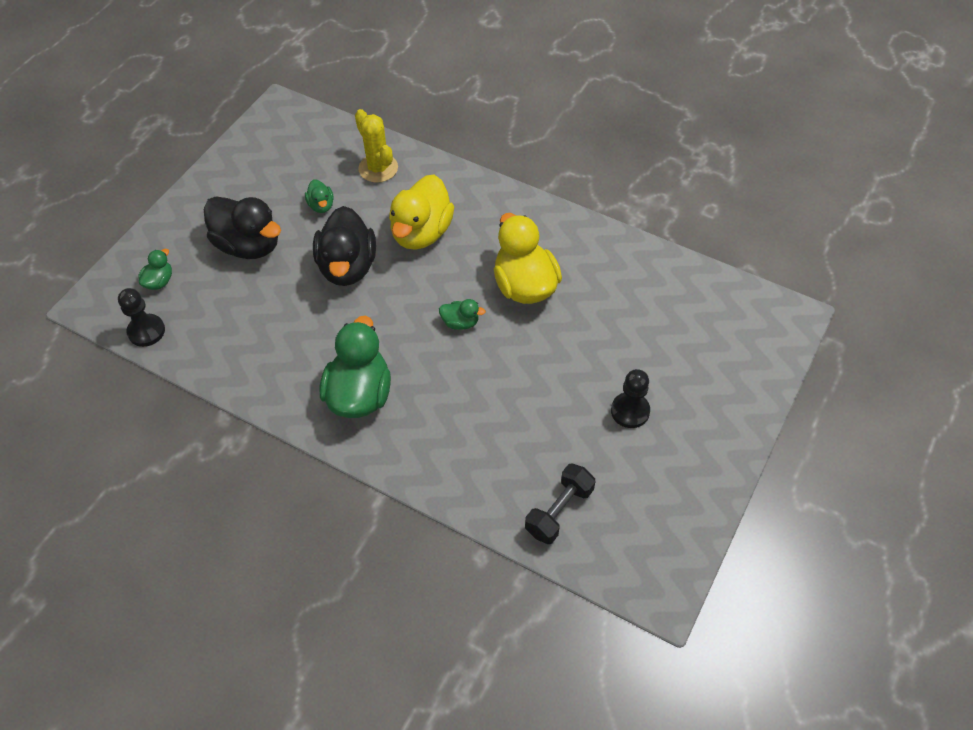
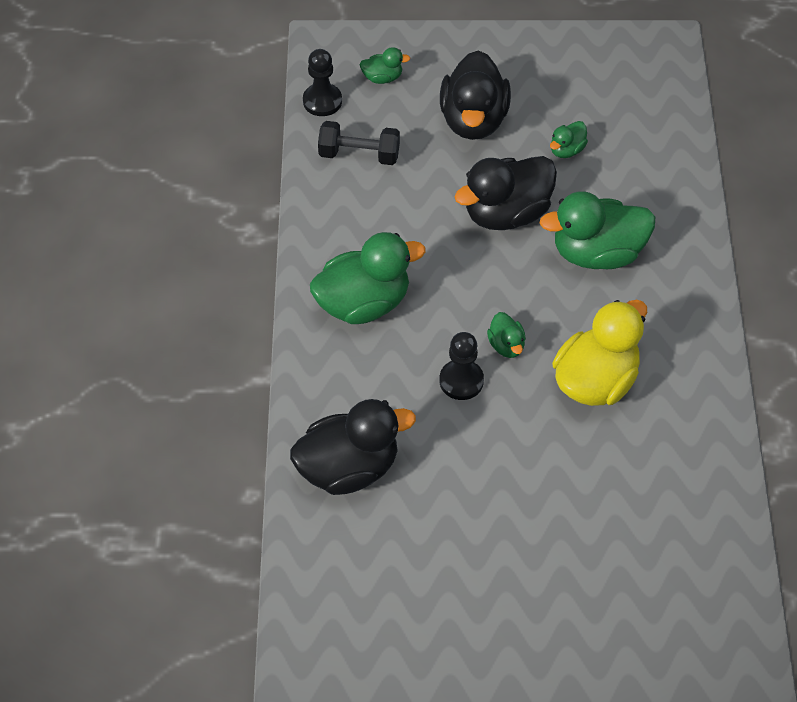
camera: 60 degrees right, 0 degrees up
yellow cactus [355,109,398,183] -> none
yellow duck [389,174,454,250] -> green duck [540,191,655,269]
black dumbbell [525,464,595,544] -> black dumbbell moved to [318,121,400,165]
black pawn [611,369,650,428] -> black pawn moved to [439,332,484,400]
none -> black duck [290,399,416,495]

